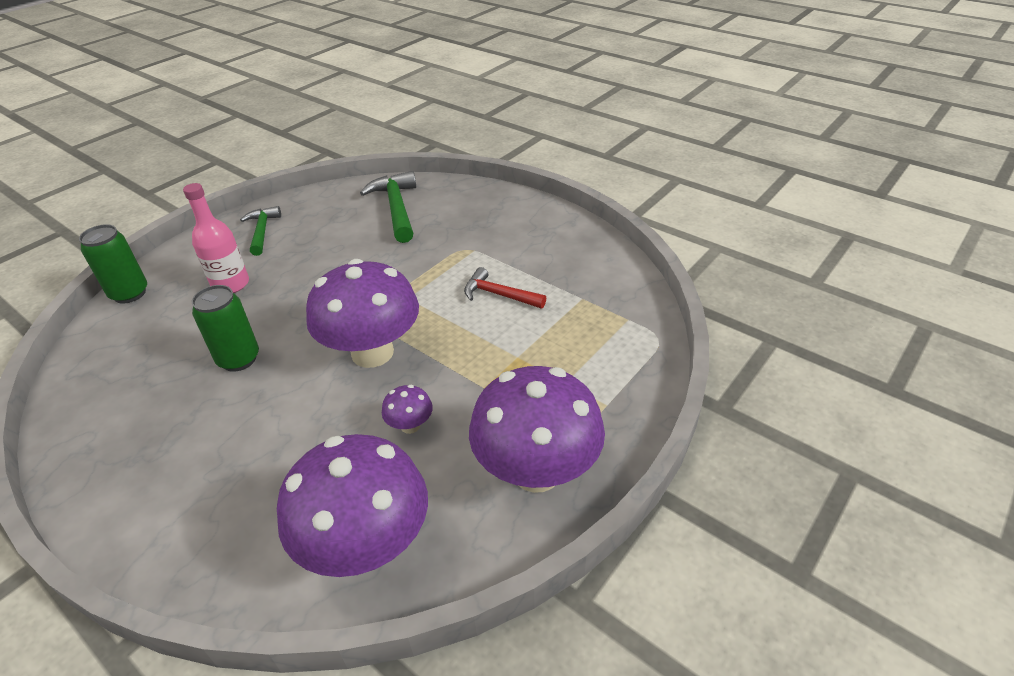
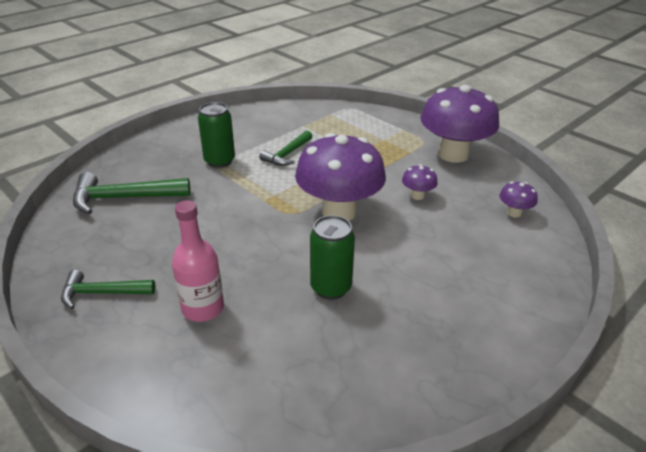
camera: 85 degrees left, 5 degrees down
green can [79,224,147,304] -> green can moved to [198,102,235,168]
purple mushroom [277,434,428,577] -> purple mushroom [499,182,538,218], size x0.42
red hammer [464,267,546,309] -> green hammer [259,131,312,166]

